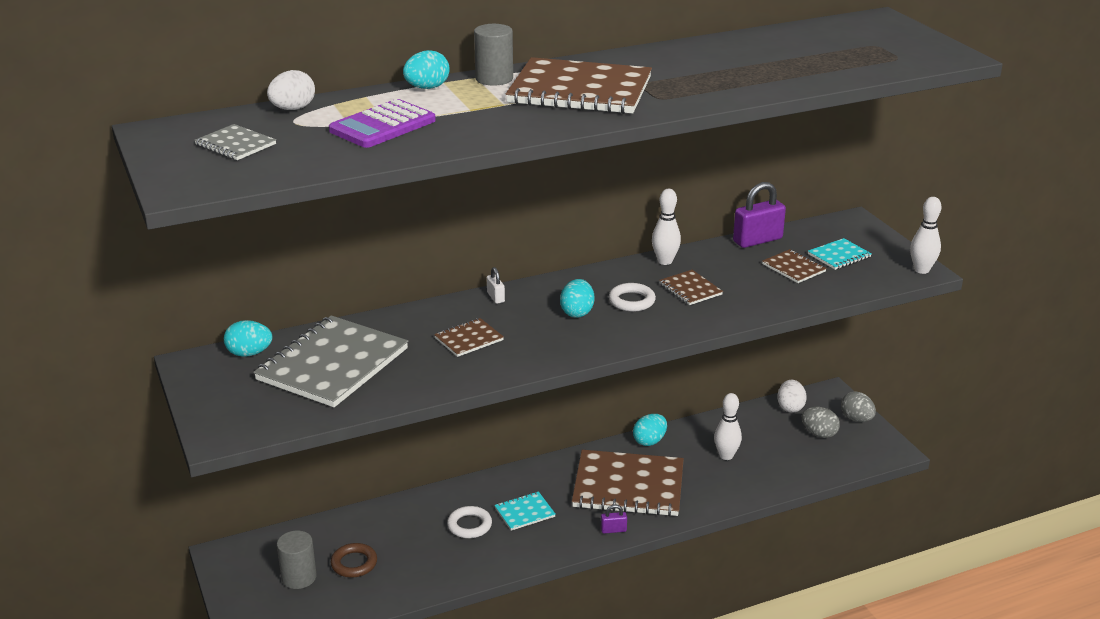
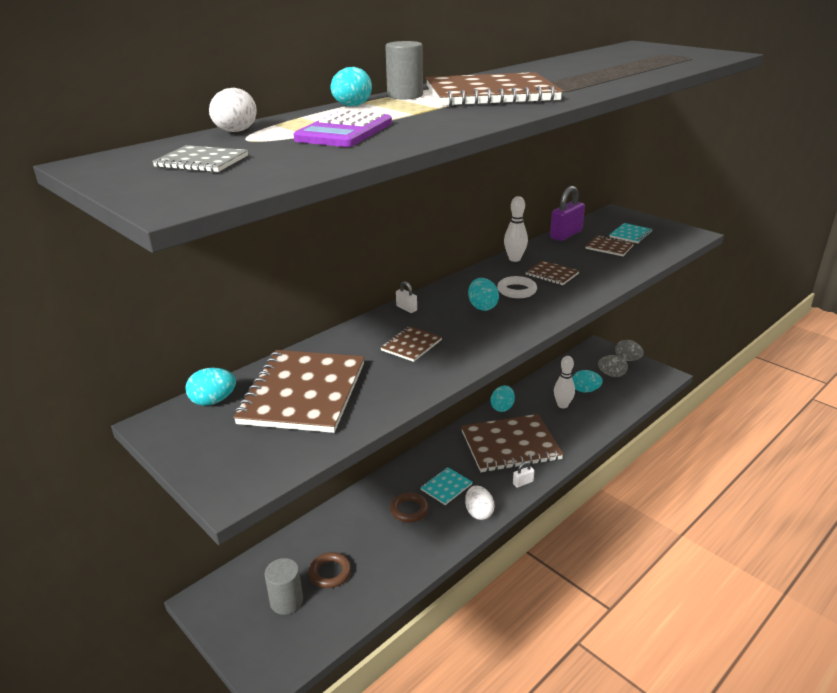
camera: 20 degrees left, 0 degrees up
grey notebook [253,315,408,407] -> brown notebook [233,350,364,433]
white ring [447,506,492,538] -> brown ring [390,493,429,522]
purple padlock [601,504,627,534] -> white padlock [513,462,534,488]
white egg [777,380,807,413] -> white egg moved to [465,485,495,520]
white bowling pin [910,197,941,274] -> none
none -> turquoise egg [572,370,603,392]

